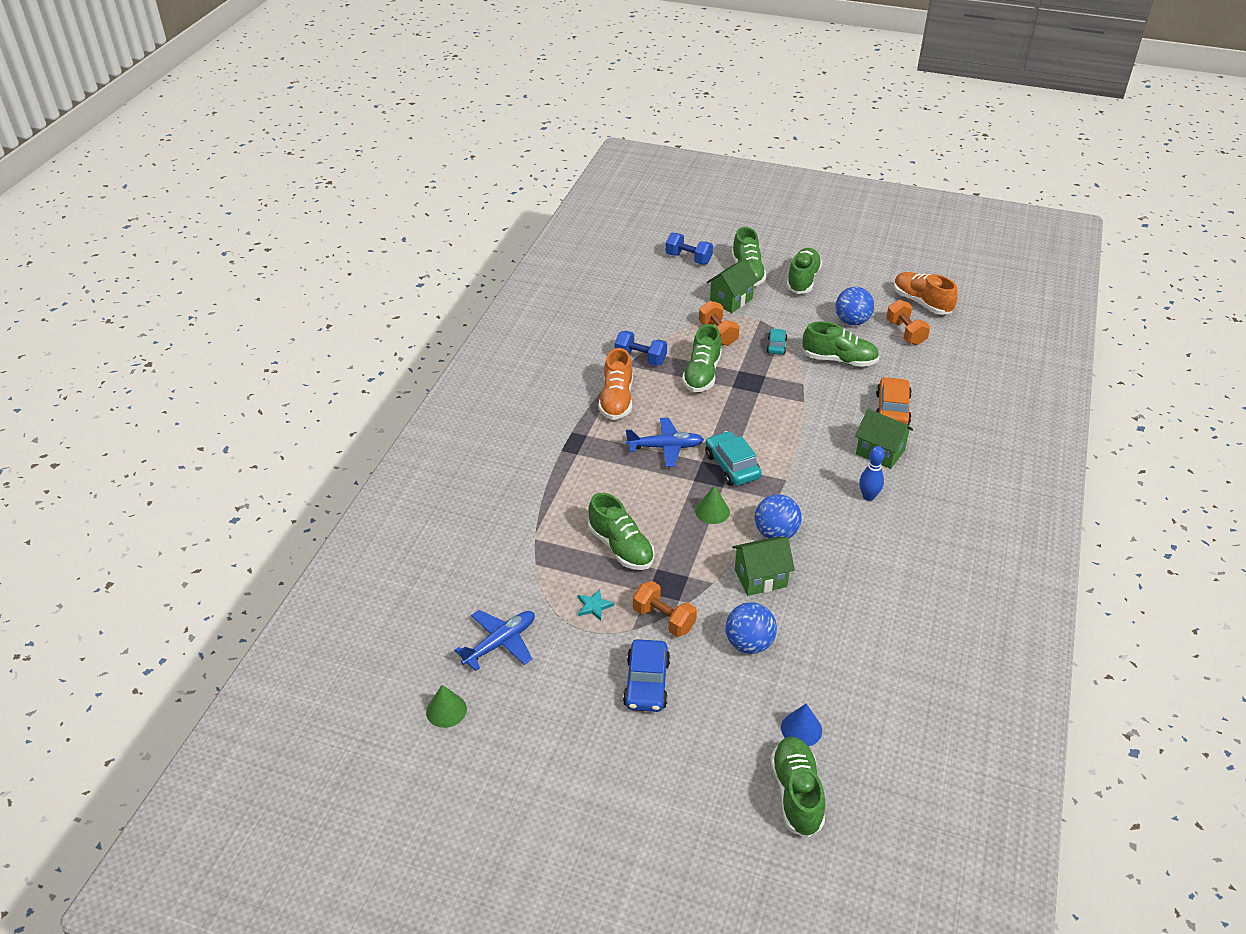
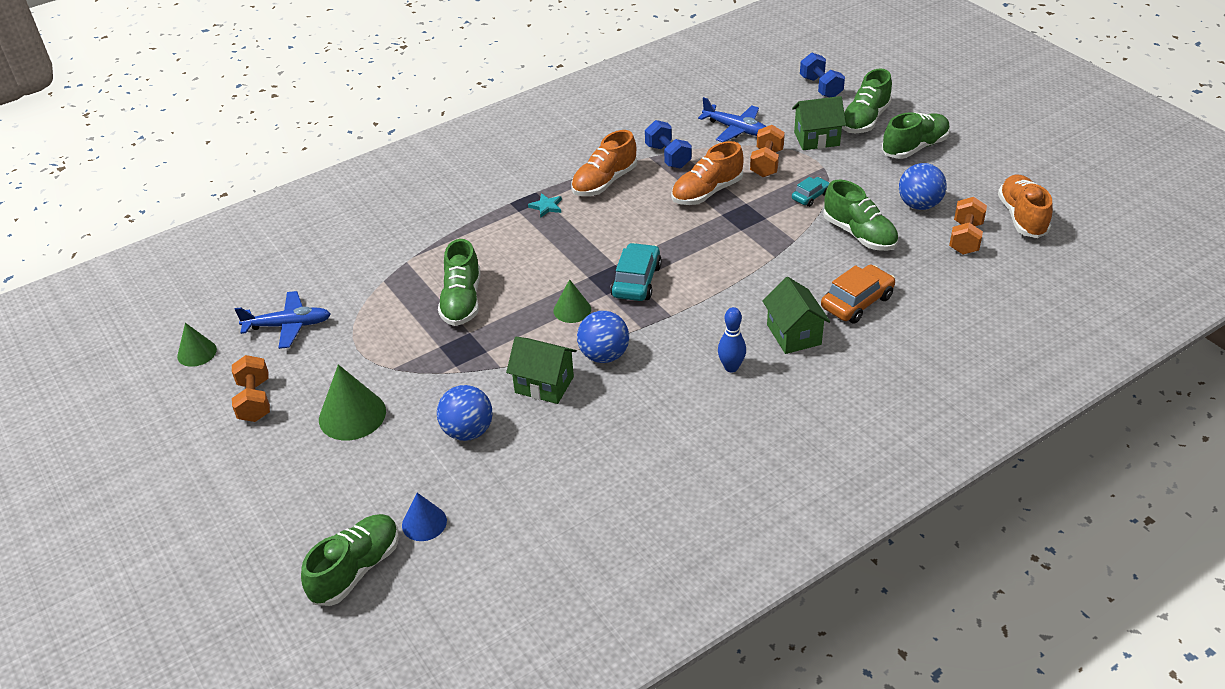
camera: 40 degrees right, 0 degrees up
turquoise star [578,589,614,621] -> turquoise star moved to [528,193,562,218]
blue car [623,639,670,712] -> green cone [319,364,386,440]
blue plane [626,418,704,467] -> blue plane moved to [698,97,767,142]
orange dumbbell [633,581,697,637] -> orange dumbbell moved to [232,355,270,422]
green shoe [682,324,722,392] -> orange shoe [671,141,744,205]

